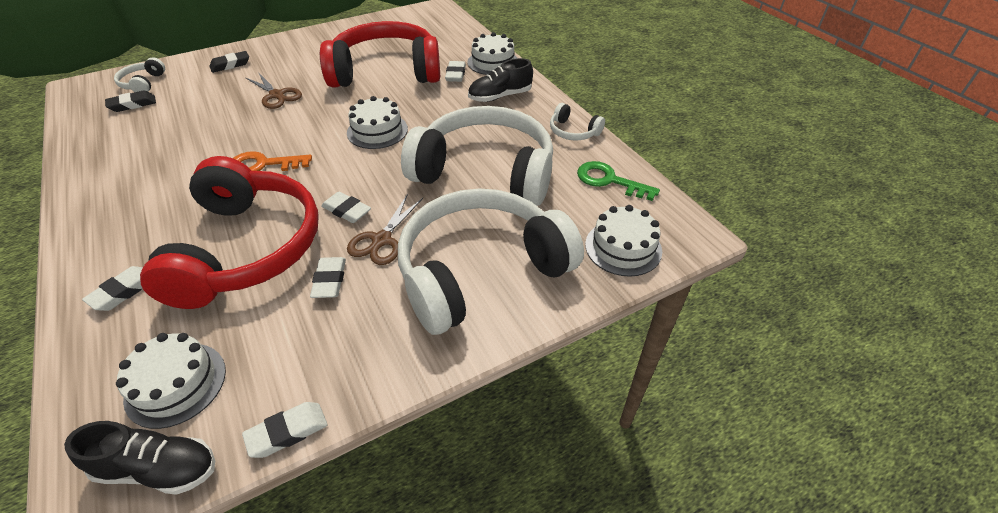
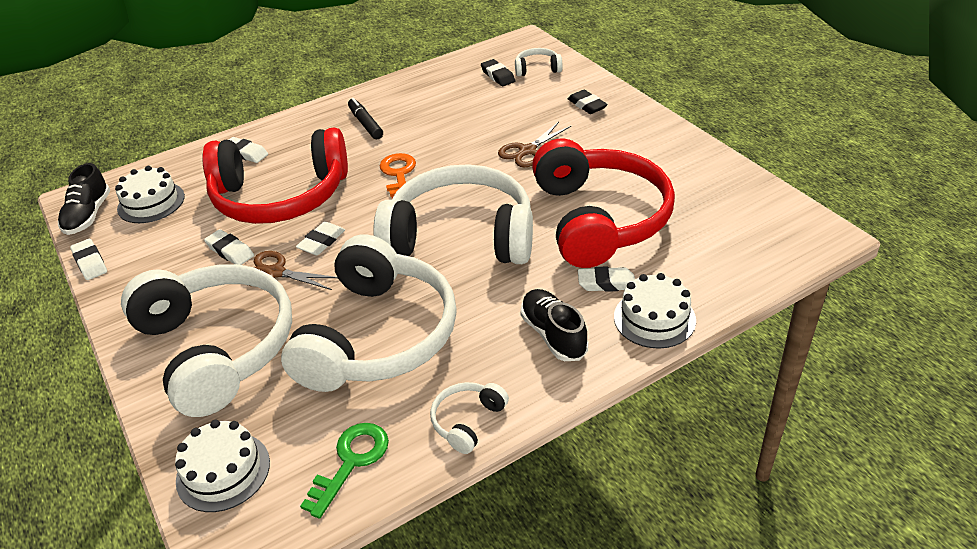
camera: 90 degrees right, 5 degrees down
white eraser [310,257,346,298] -> white eraser turned 45 degrees clockwise [204,229,254,265]
white cake [347,96,408,149] -> white headphones [373,164,533,264]
none -> black marker [348,98,383,139]

